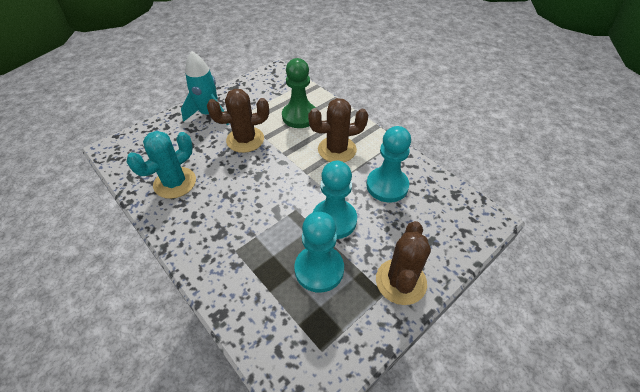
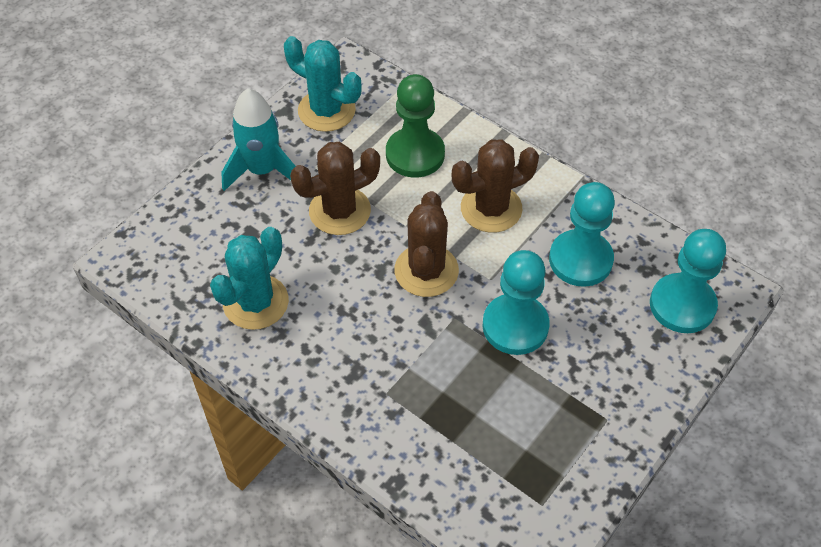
camera: 10 degrees left, 5 degrees up
turquoise pawn [294,212,344,293] -> turquoise pawn moved to [650,229,726,333]
brown cactus [376,221,431,305] -> brown cactus moved to [394,191,459,297]
none -> turquoise cactus [284,36,362,132]

